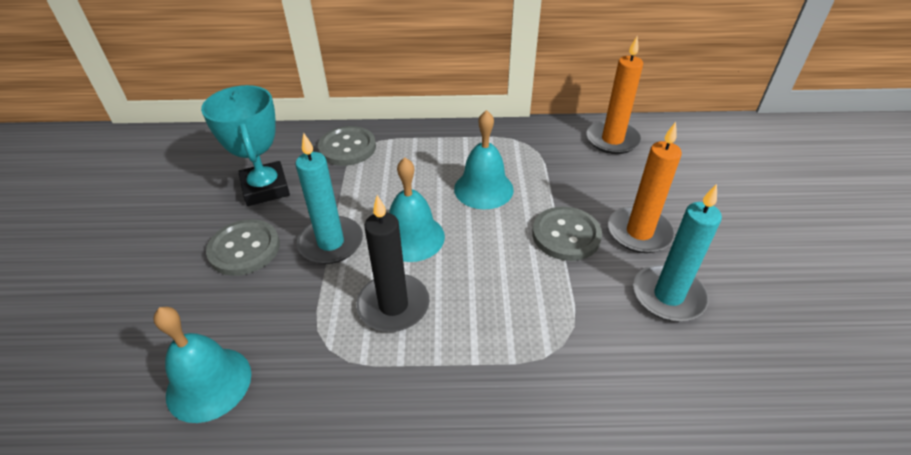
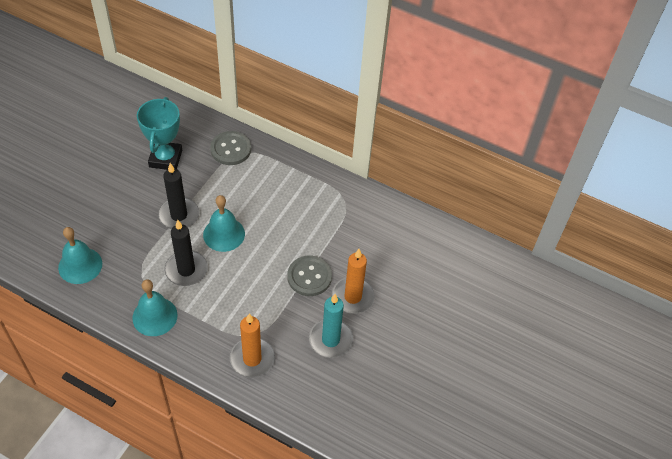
camera: 25 degrees right, 10 degrees up
grey button [206,219,280,276] -> none
turquoise candle [295,132,363,264] -> black candle [158,163,199,229]
turquoise bell [454,110,514,210] -> turquoise bell moved to [132,279,178,336]
orange candle [586,37,643,154] -> orange candle moved to [229,314,275,378]

